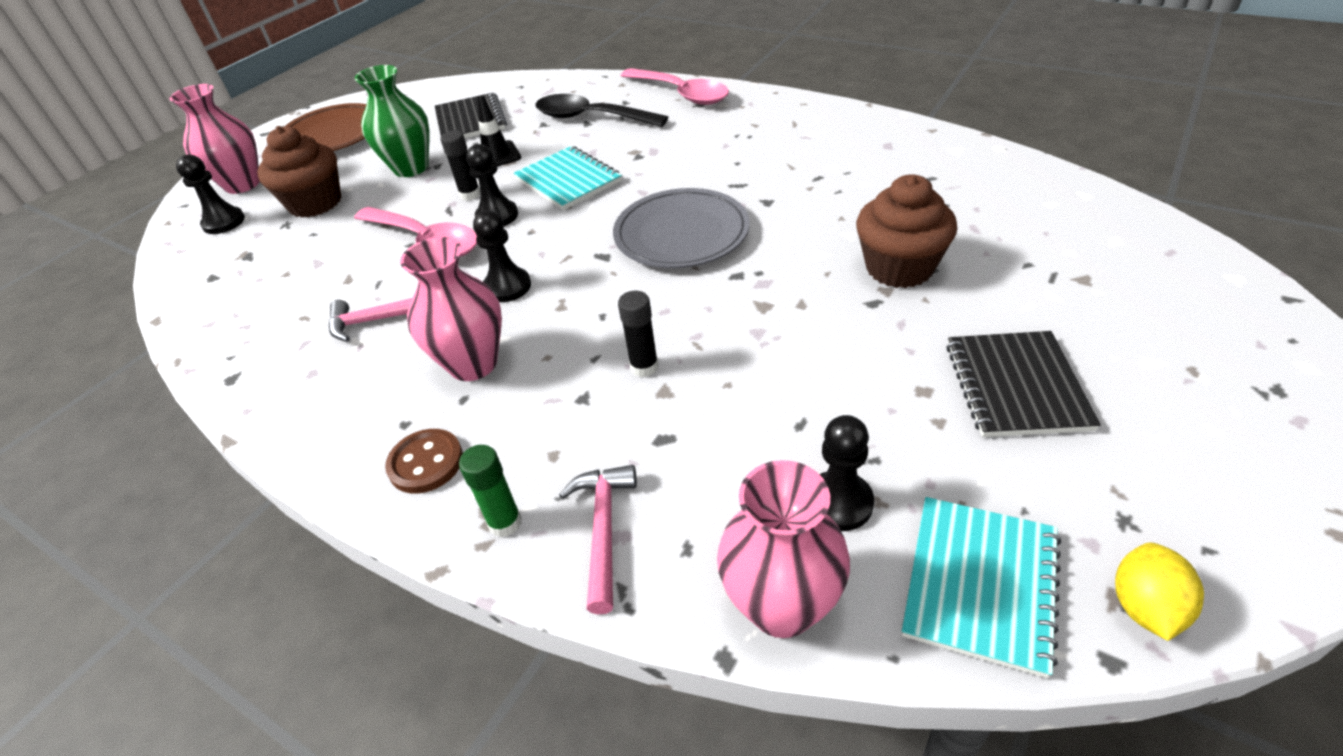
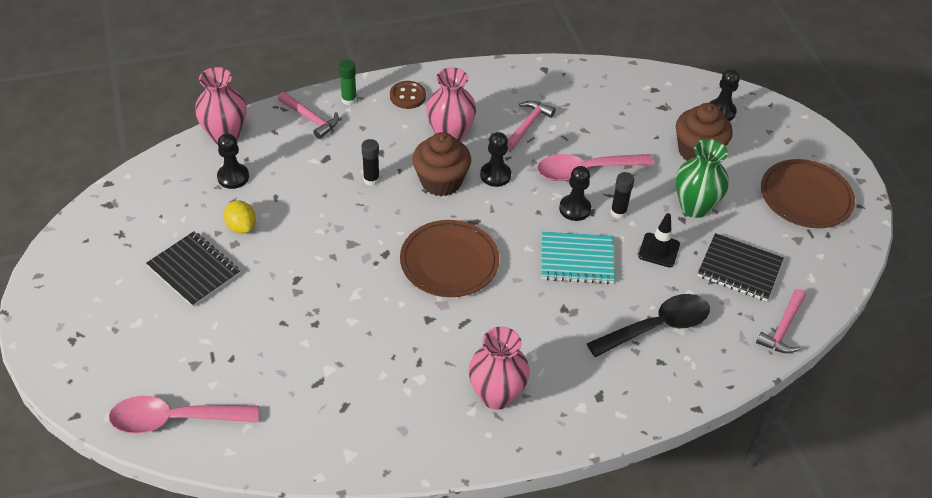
camera: 125 degrees right, 5 degrees up
pink vase [170,84,260,194] -> pink vase moved to [468,326,530,410]
grey plate [613,188,750,268] -> brown plate [400,220,499,297]
pink spoon [620,68,729,105] -> pink spoon moved to [109,396,259,434]
brown cupcake [856,175,957,288] -> brown cupcake moved to [412,132,471,196]
turquoise notebook [902,497,1061,678] -> none
yellow lemon [1115,543,1204,641] -> yellow lemon moved to [224,200,256,234]
none -> pink hammer [756,289,806,353]

